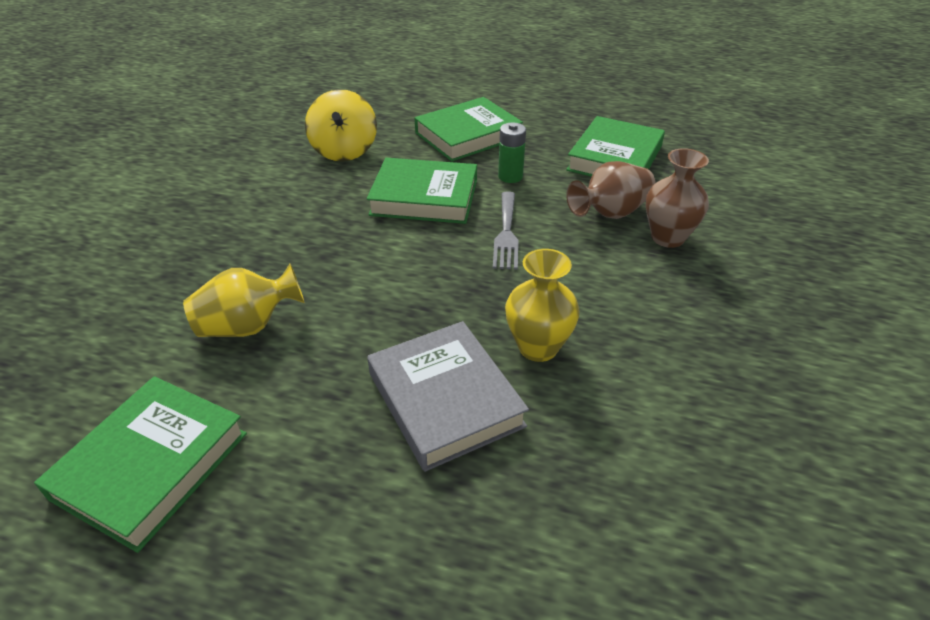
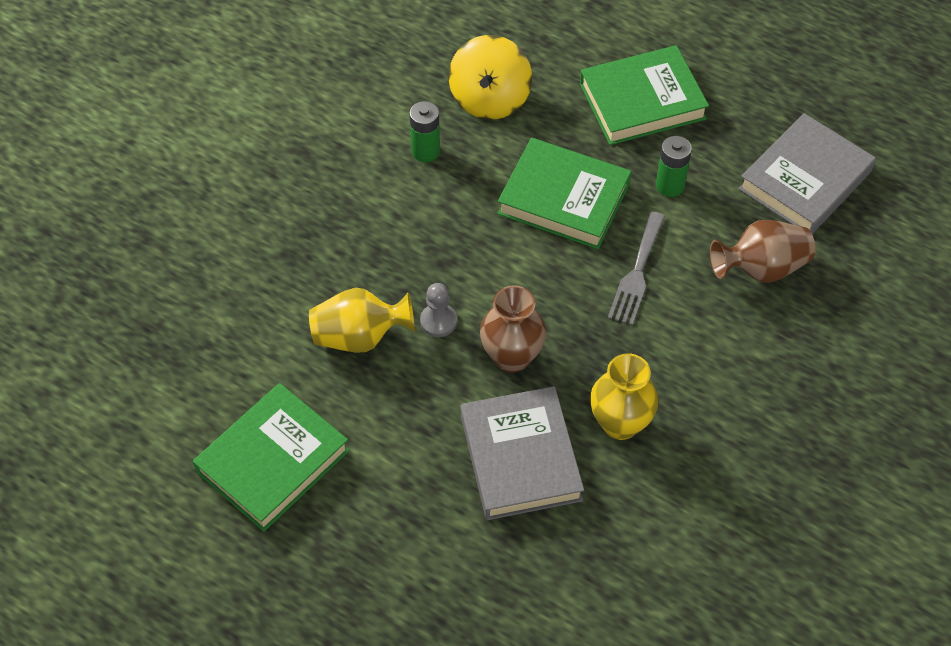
camera: 15 degrees right, 15 degrees up
green book [566,116,665,177] -> grey book [739,113,876,234]
brown vase [646,148,709,248] -> brown vase moved to [480,285,546,373]
none -> green battery [409,101,440,162]
none -> grey pawn [420,283,457,337]

